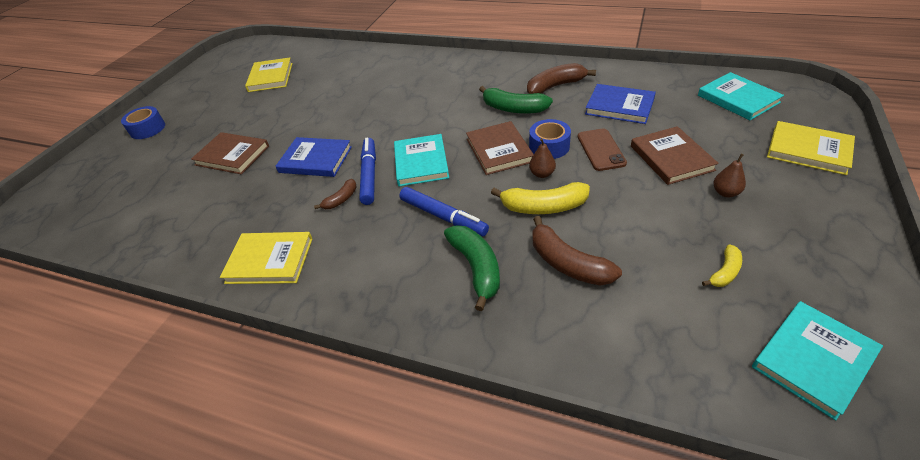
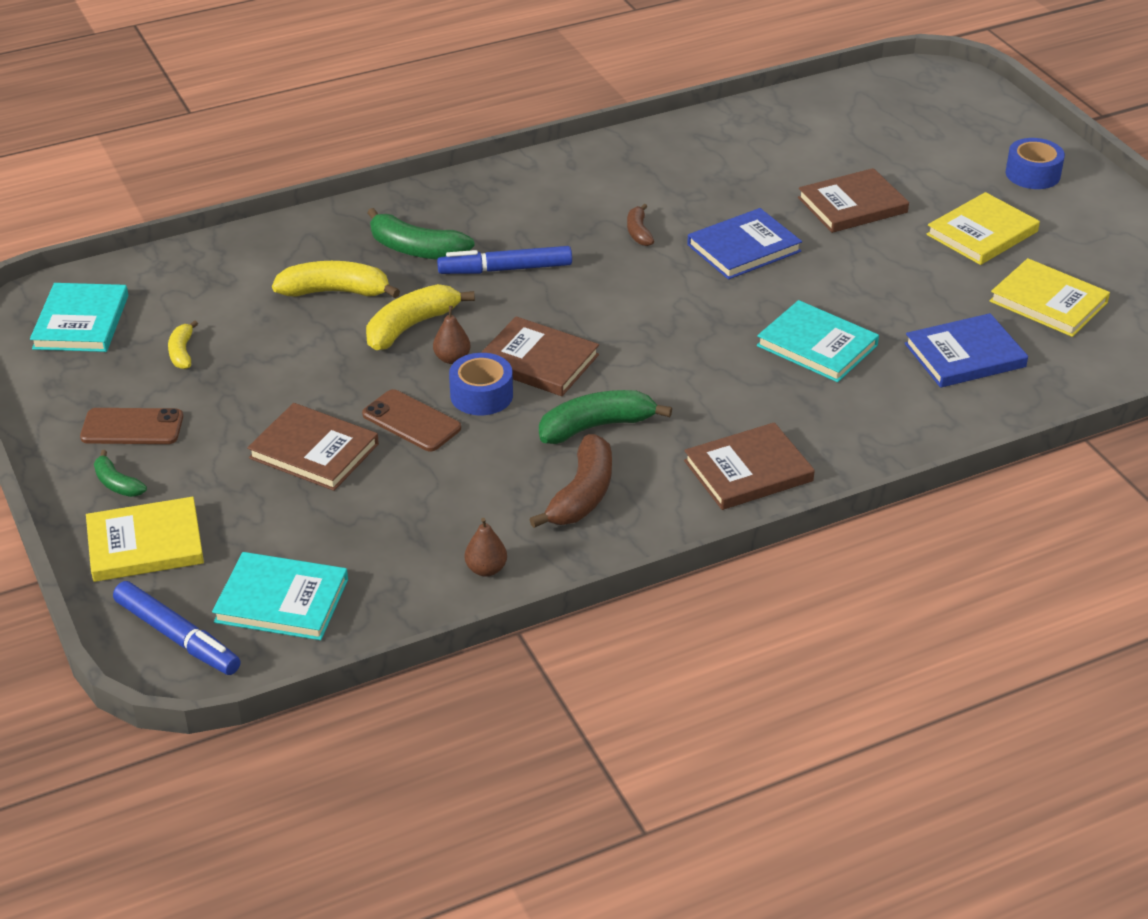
camera: 130 degrees right, 5 degrees down
yellow book [220,232,313,284] -> yellow book moved to [926,192,1040,265]
blue marker [359,138,376,205] -> blue marker moved to [113,581,240,675]
turquoise book [394,134,449,186] -> turquoise book moved to [757,300,879,382]
brown banana [532,216,622,286] -> yellow banana [272,261,400,298]
blue book [585,84,656,124] -> blue book moved to [905,313,1028,388]
brown pear [714,154,746,197] -> brown pear moved to [465,518,507,577]
none -> brown phone [80,408,183,444]
none -> green banana [94,450,147,497]
none -> brown book [684,422,815,510]

